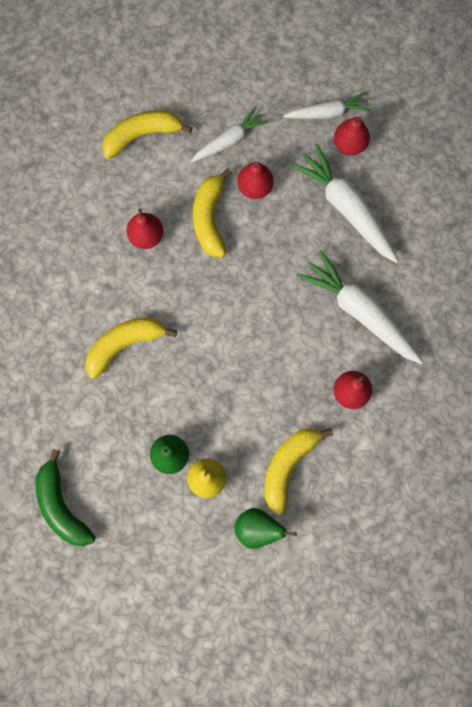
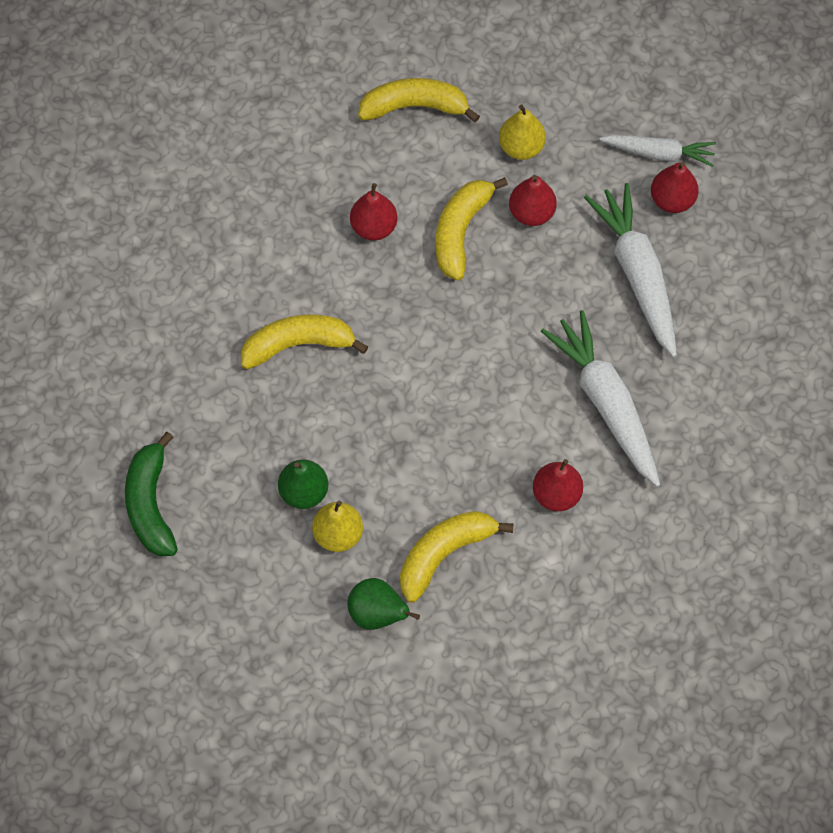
camera: 20 degrees right, 10 degrees down
white carrot [191,107,268,162] -> yellow pear [499,104,546,160]

